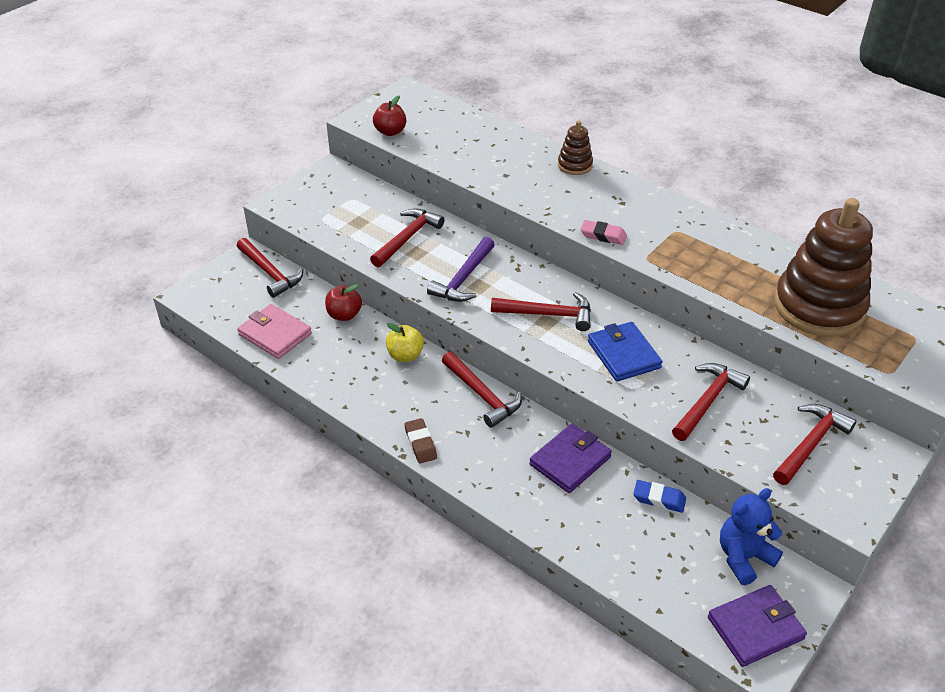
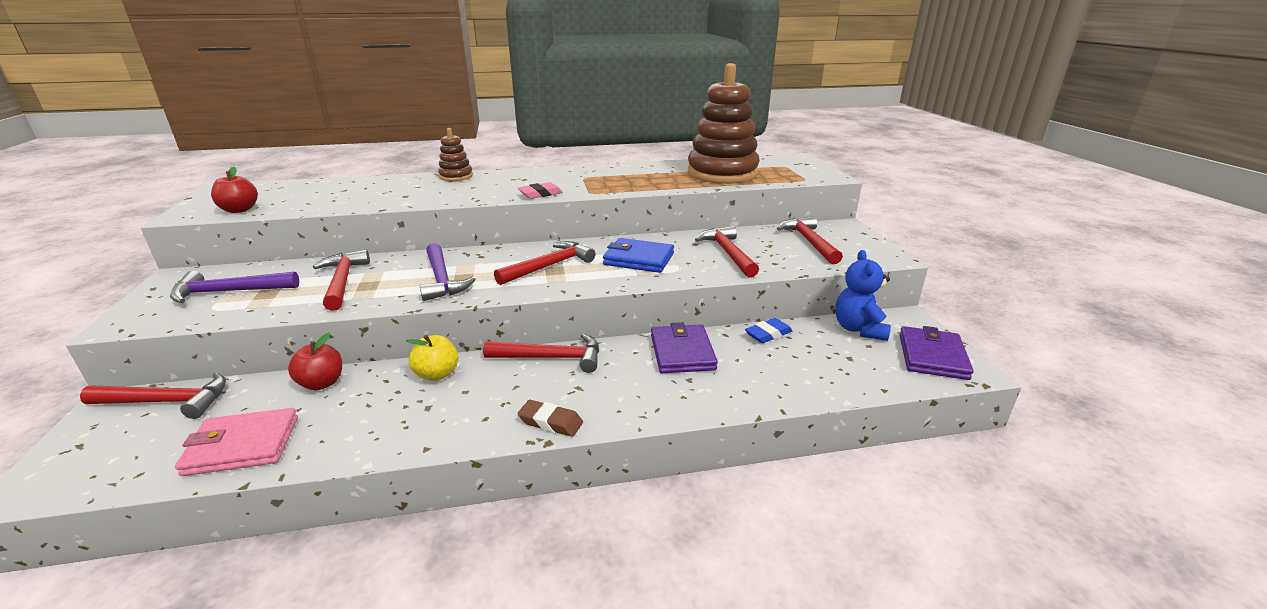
camera: 50 degrees left, 15 degrees down
none -> purple hammer [170,271,299,303]

